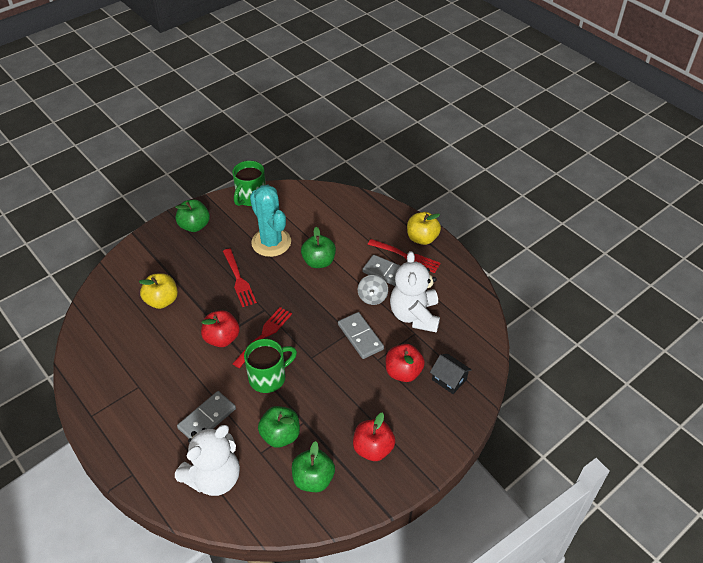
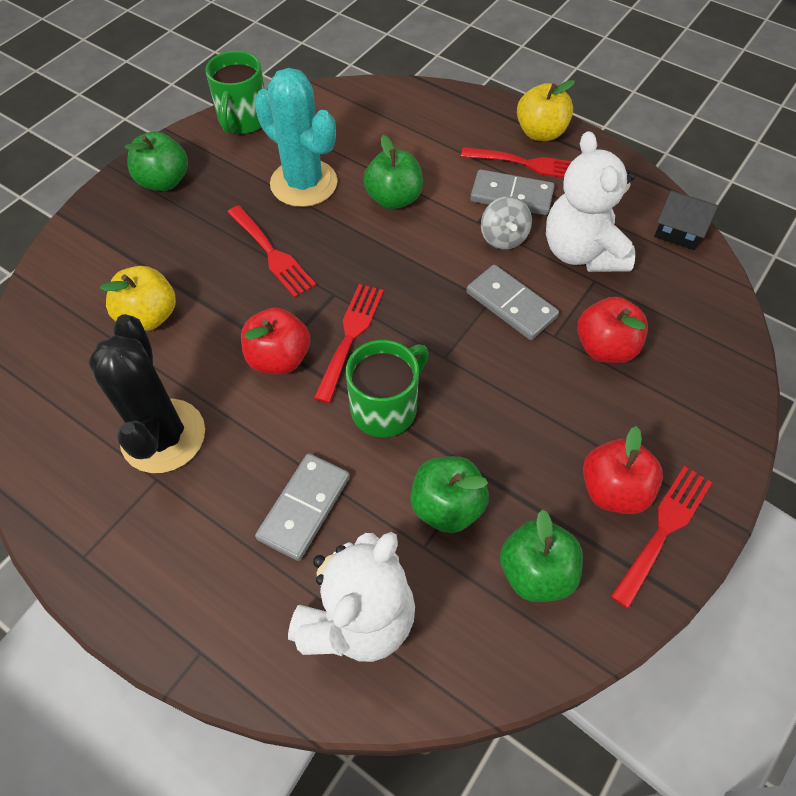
camera: 15 degrees left, 10 degrees up
black house [430,354,472,394] -> black house moved to [654,190,718,250]
none -> black cactus [89,314,205,473]
none -> red fork [611,466,712,609]

